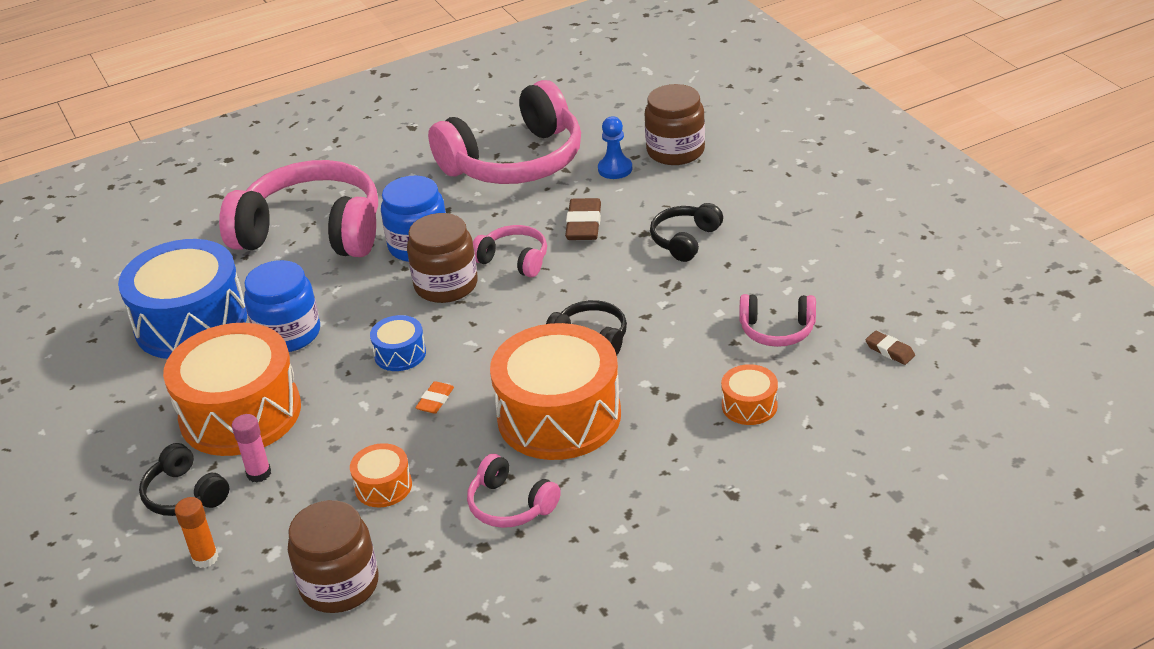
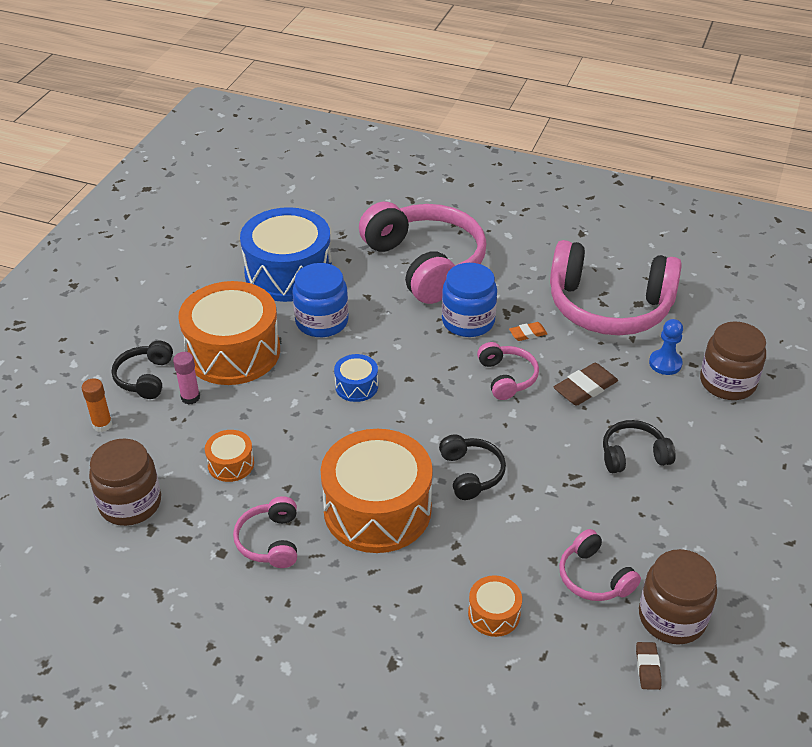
camera: 45 degrees right, 5 degrees up
brown jar [407,213,478,303] -> brown jar moved to [639,549,717,645]
orange eraser [415,381,454,414] -> orange eraser moved to [509,322,547,341]

